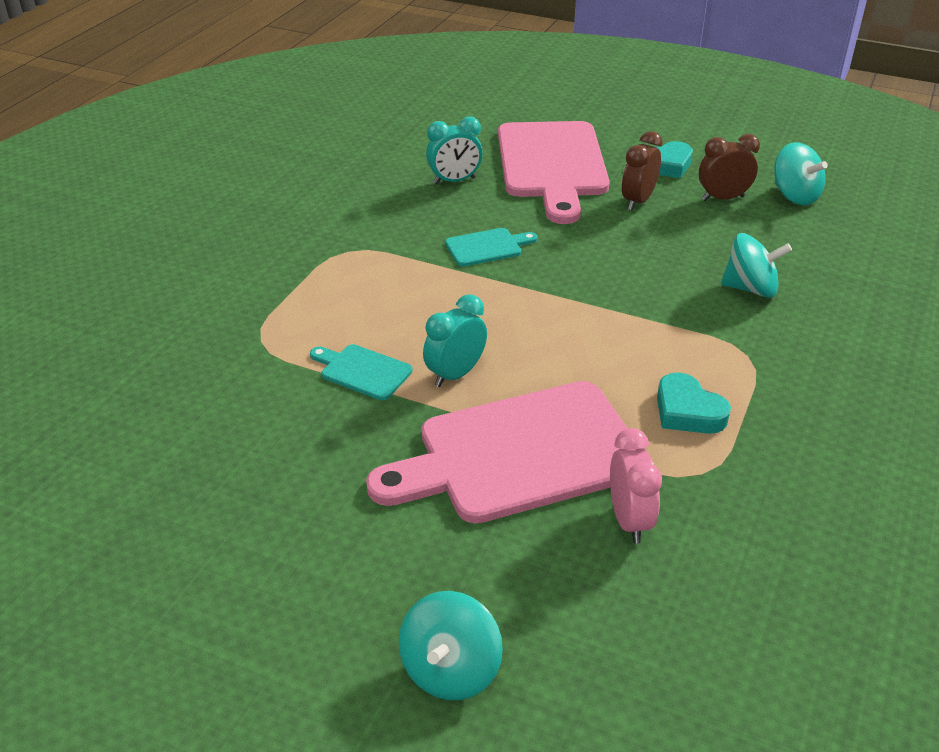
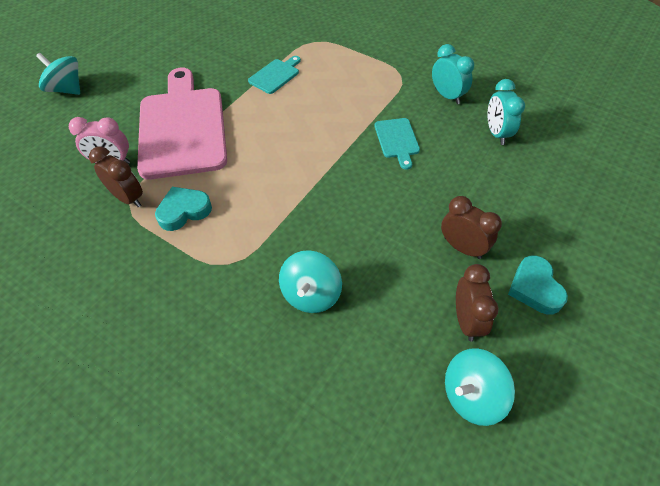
camera: 100 degrees right, 15 degrees up
turquoise clock [423,294,487,387] -> turquoise clock moved to [432,44,474,104]
pink cutting board [498,121,610,224] -> none
none -> brown clock [89,147,143,207]

